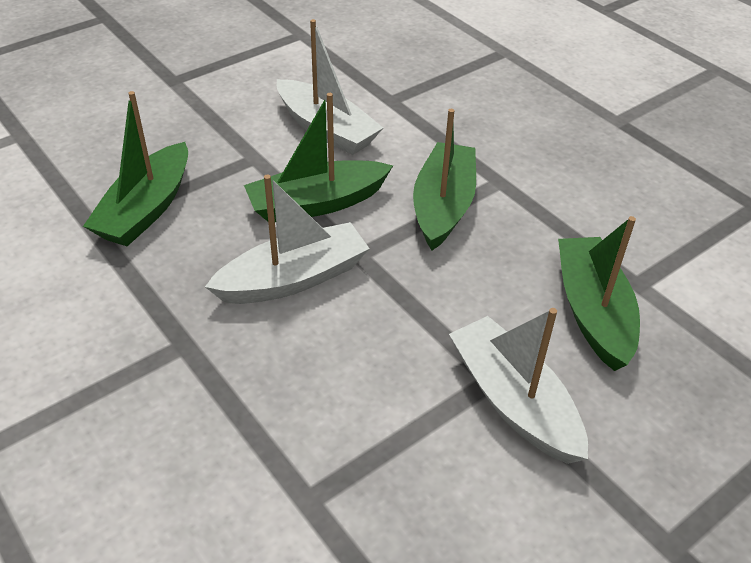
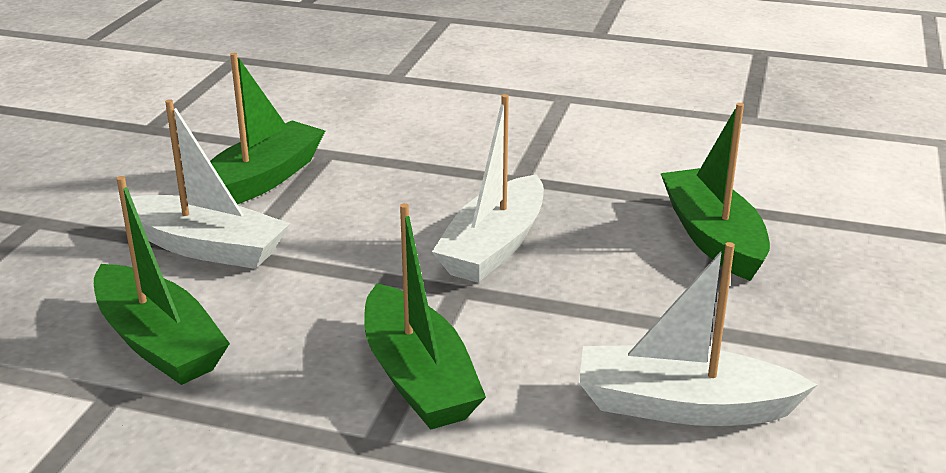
camera: 145 degrees right, 15 degrees down
green boat [244,93,393,222] -> green boat moved to [210,53,325,204]

